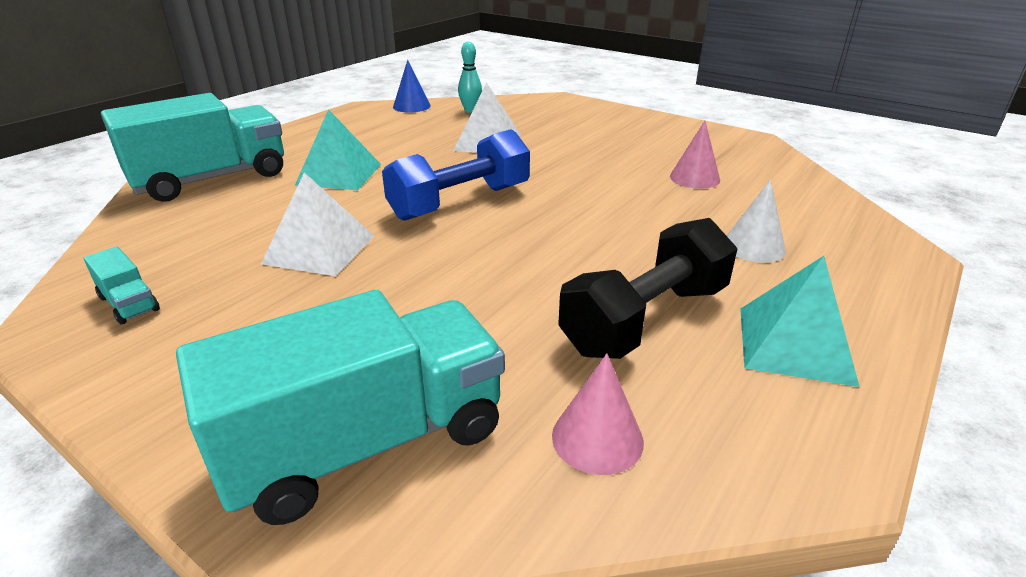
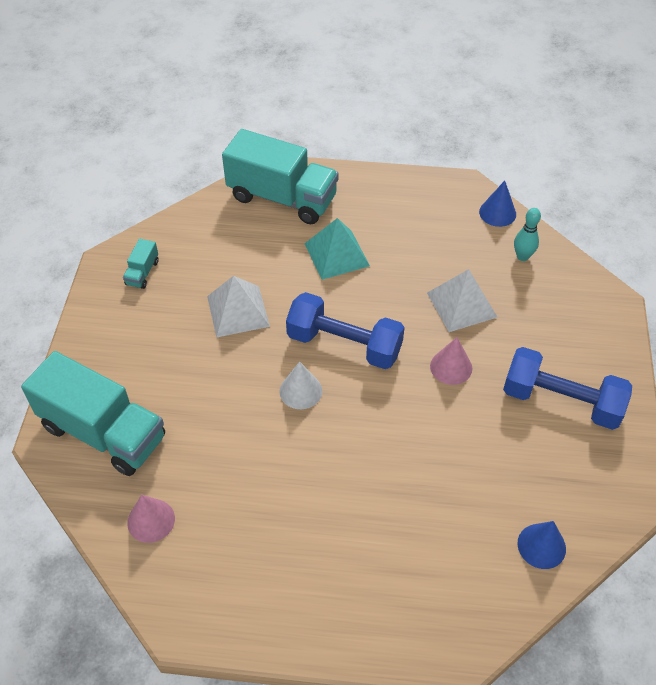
camera: 60 degrees right, 20 degrees up
black dumbbell [558,218,737,359] -> none
pink cone [670,121,720,189] -> pink cone moved to [430,337,472,385]
white cone [727,179,786,263] -> white cone moved to [279,361,322,409]
turquoise pyramid [740,256,860,387] -> none
none -> blue dumbbell [503,347,632,430]
none -> blue cone [517,521,566,569]

